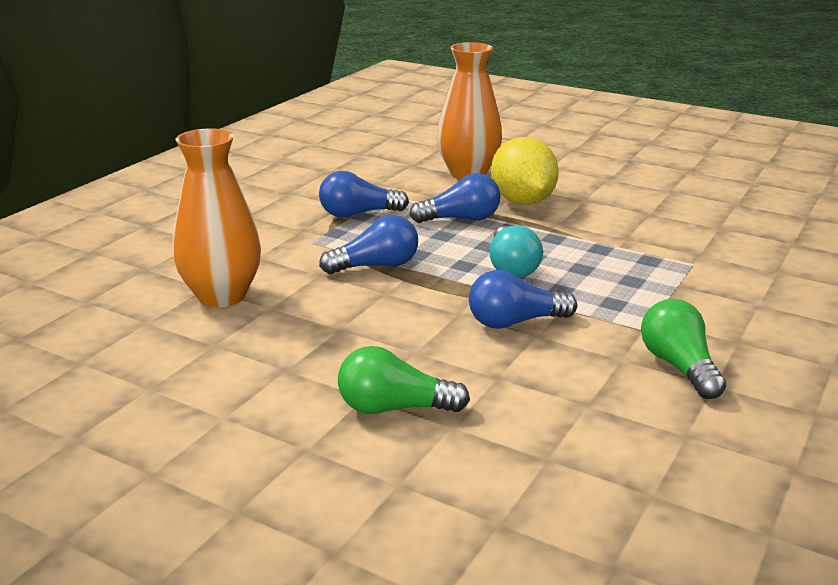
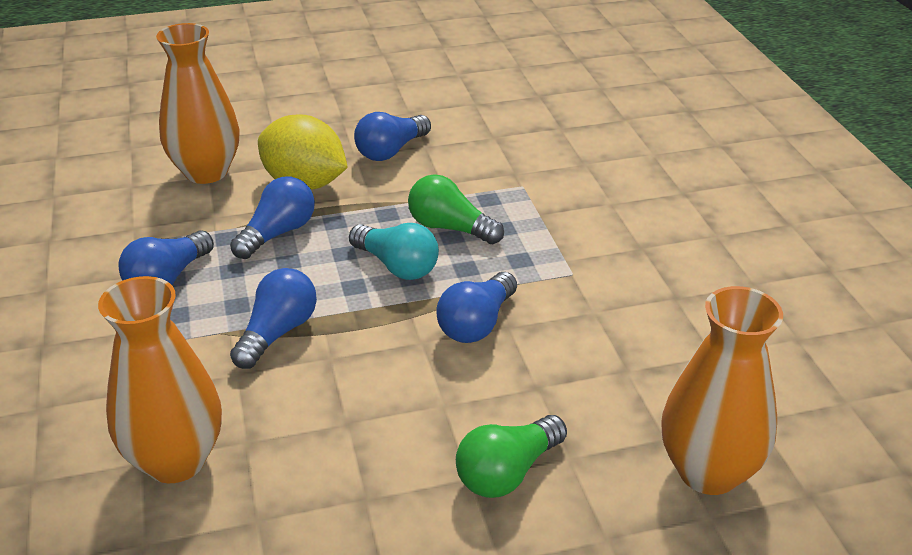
camera: 45 degrees left, 10 degrees up
green light bulb [641,299,726,399] -> green light bulb moved to [408,175,504,244]
none -> blue light bulb [354,112,431,161]
none -> orange vase [661,286,783,495]

